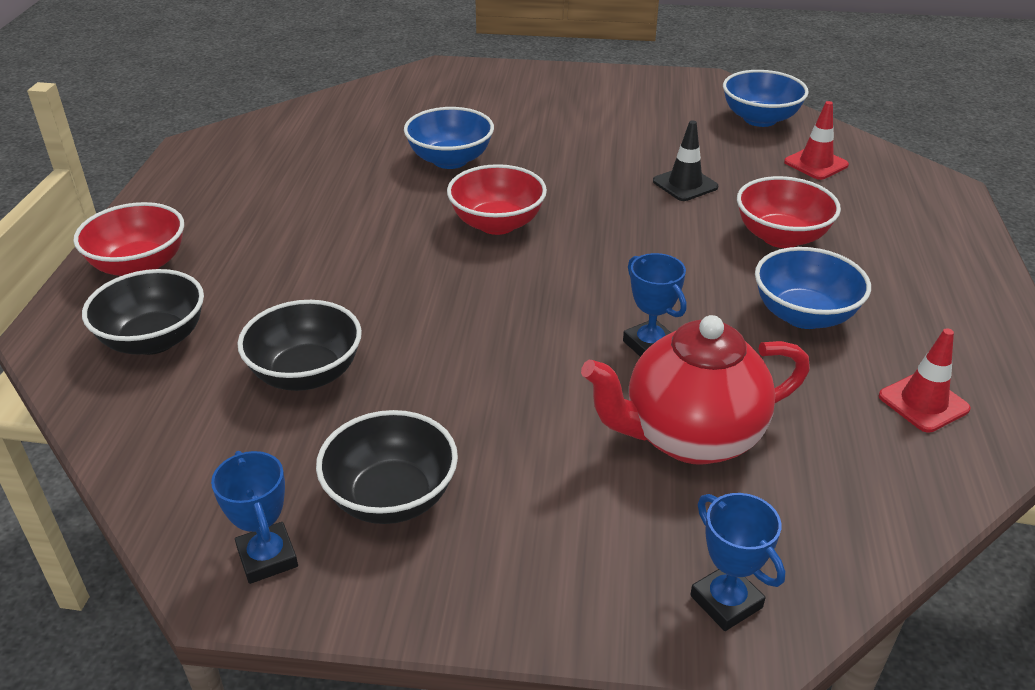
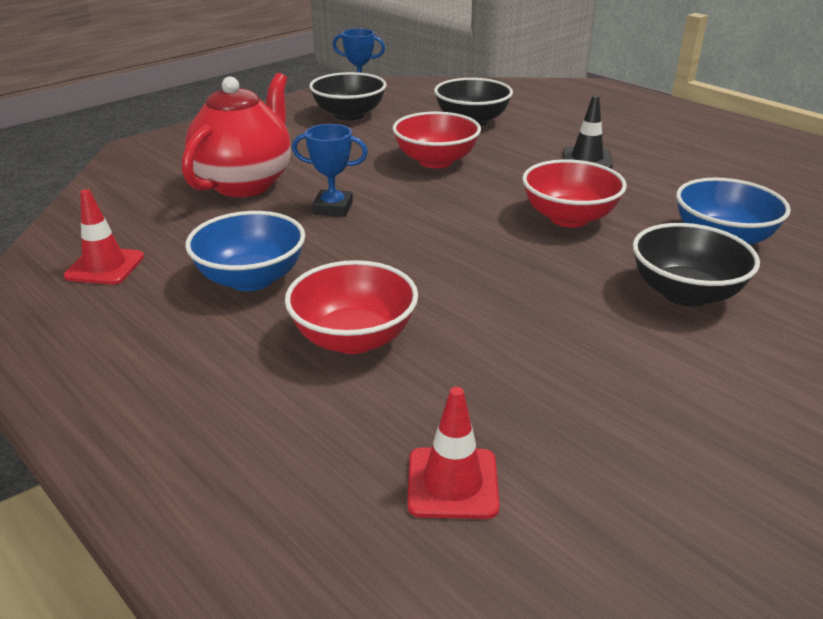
camera: 130 degrees right, 5 degrees down
red bowl [73,202,184,276] -> red bowl moved to [393,112,481,168]
black bowl [82,269,204,355] -> black bowl moved to [633,223,760,307]
black traffic cone [653,120,718,201] -> black traffic cone moved to [563,95,613,169]
blue trophy [690,493,785,631] -> none
blue bowl [723,70,809,127] -> none

